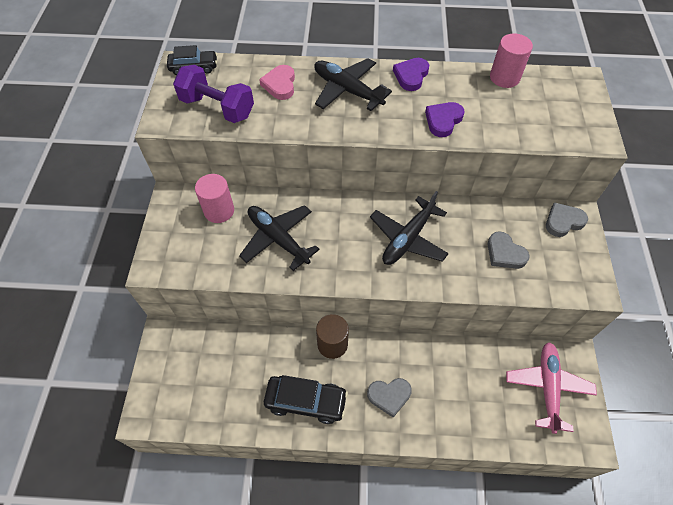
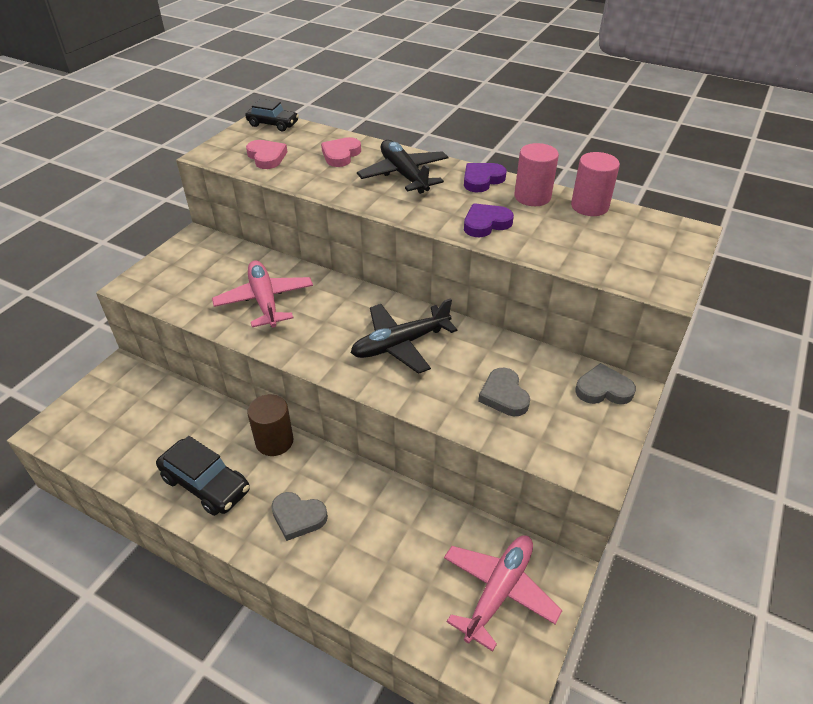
camera: 25 degrees right, 15 degrees down
purple dumbbell [173,65,254,123] -> pink heart [246,140,287,169]
pink cylinder [195,174,234,223] -> pink cylinder moved to [514,143,559,206]
black plane [239,205,320,271] -> pink plane [212,260,313,328]

